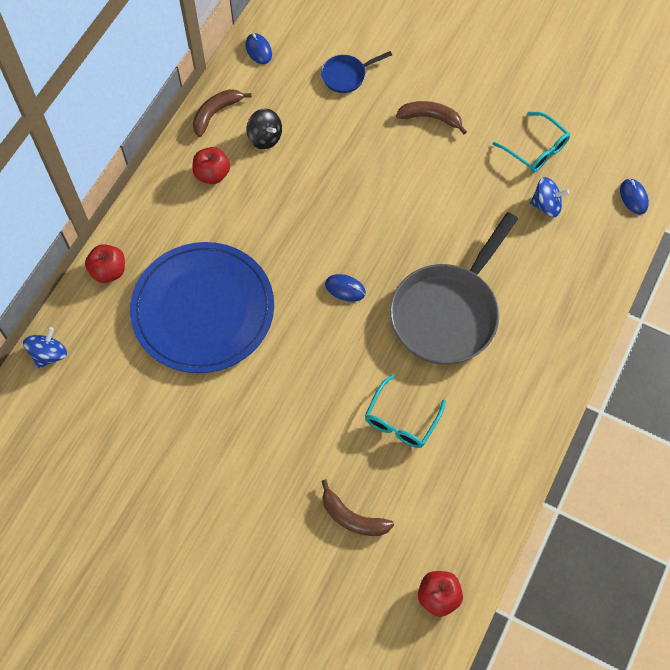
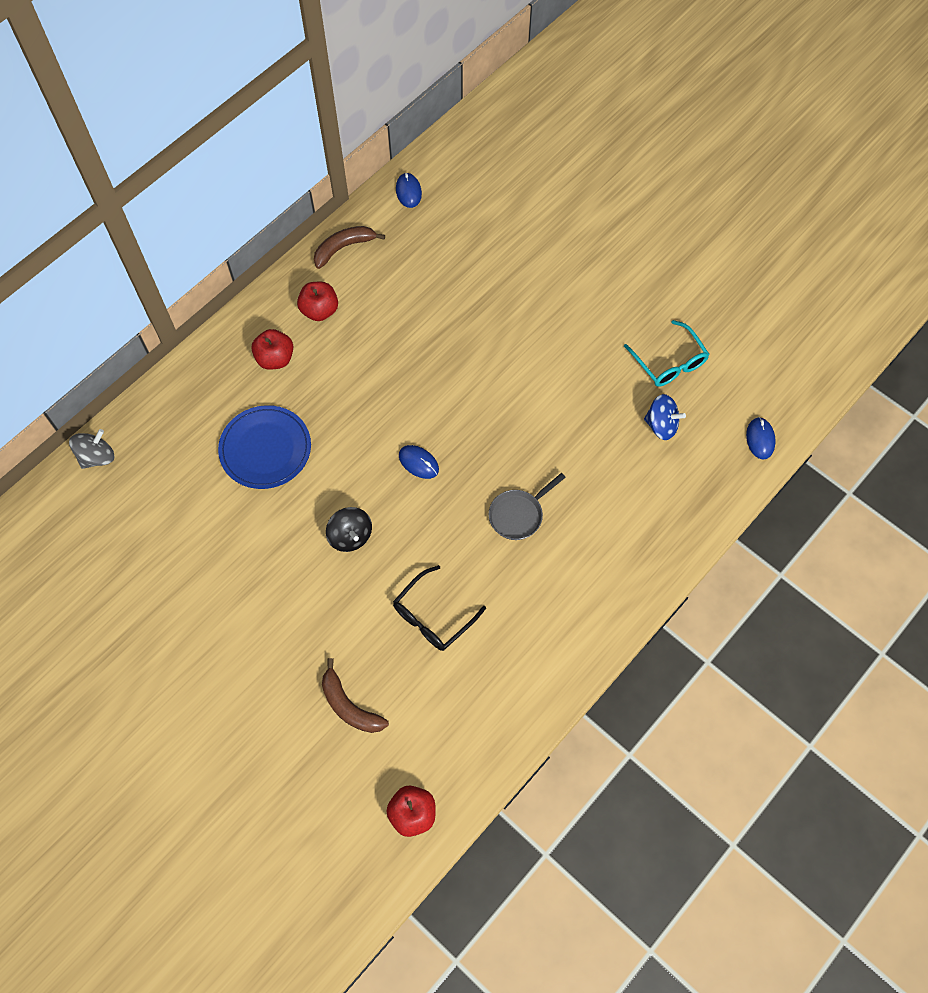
camera: 15 degrees right, 0 degrees up
blue spinning top [23,327,67,369] -> grey spinning top [69,429,115,469]
red apple [85,244,125,283] -> red apple moved to [252,329,293,370]
blue plate [130,242,274,373] -> blue plate [218,405,311,489], size x0.60
black spinning top [246,109,282,150] -> black spinning top moved to [326,507,372,552]
blue pan [321,51,392,93] -> none
turquoise glasses [365,374,446,448] -> black glasses [393,565,486,651]
grey pan [390,212,518,365] -> grey pan [489,473,566,540], size x0.46
brown banana [396,101,467,134] -> none

